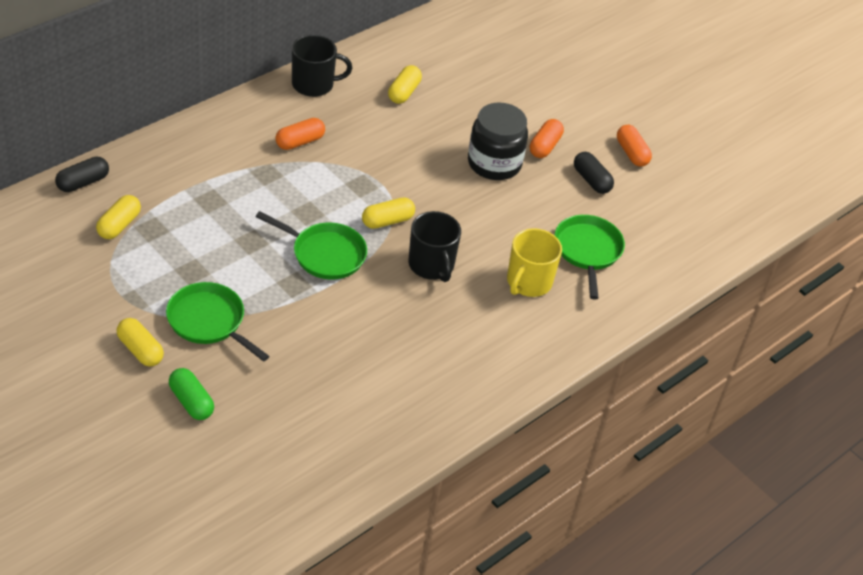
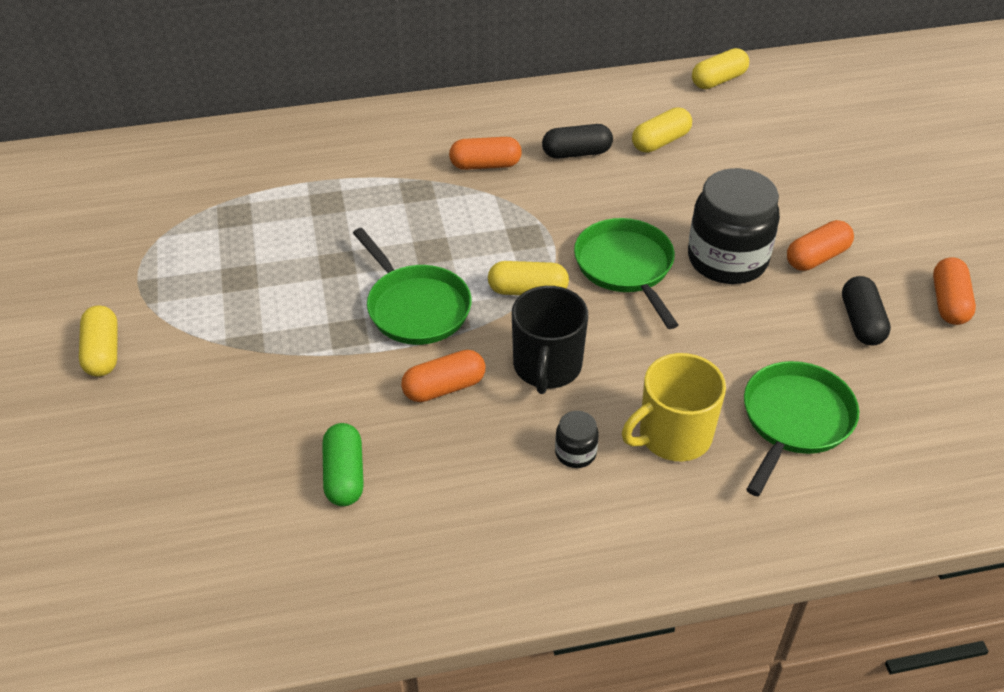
camera: 35 degrees right, 0 degrees up
black capsule [55,156,109,192] -> black capsule moved to [542,124,613,159]
yellow capsule [96,195,141,239] -> yellow capsule moved to [692,48,749,89]
green pan [166,282,269,362] -> green pan moved to [574,218,678,329]
green capsule [169,368,214,420] -> green capsule moved to [322,423,364,506]
black mug [292,35,352,97] -> none
none -> orange capsule [401,350,486,402]
none -> black jar [555,411,599,468]

